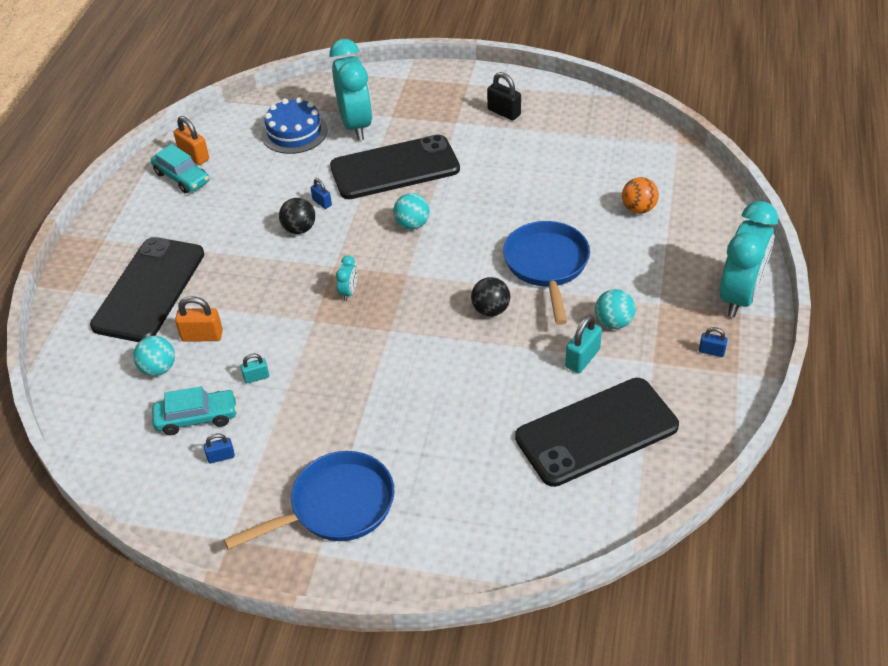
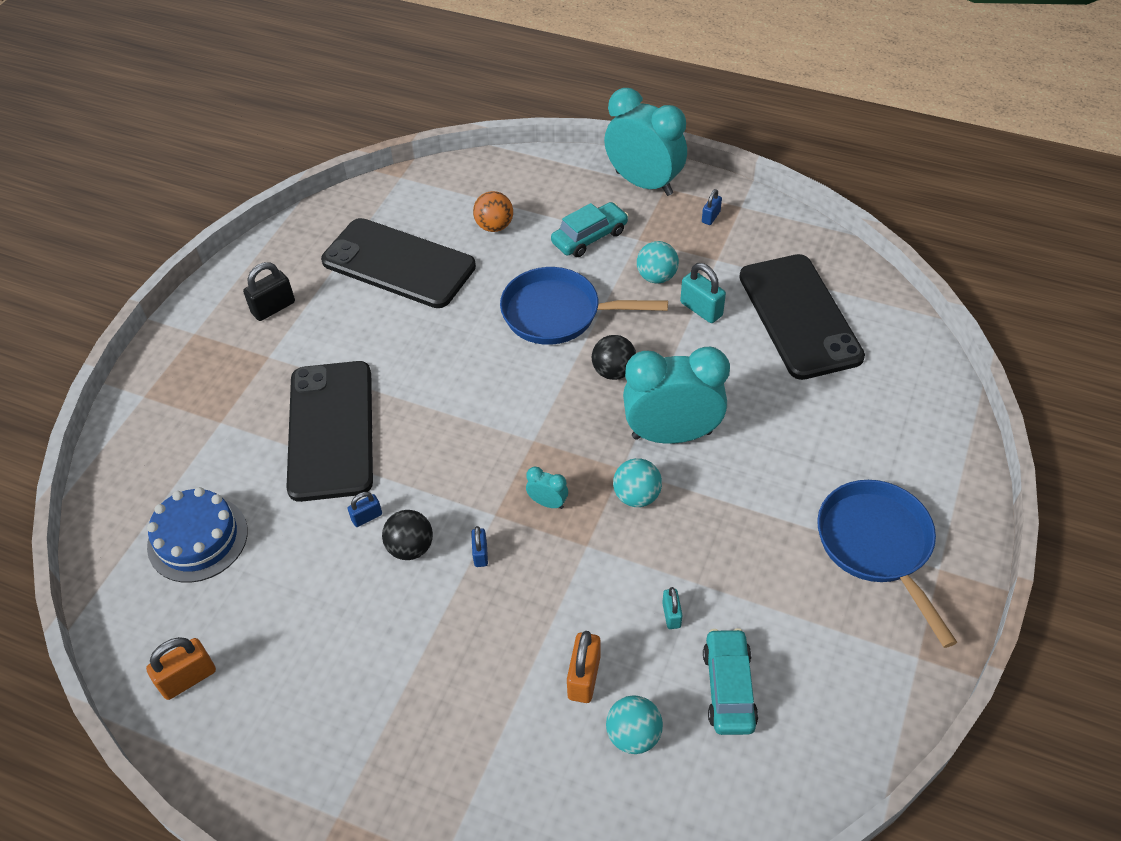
camera: 80 degrees left, 5 degrees up
black phone [90,237,204,342] -> black phone moved to [321,218,476,308]
turquoise car [151,144,209,193] -> turquoise car moved to [551,202,629,257]
blue padlock [204,433,235,463] -> blue padlock moved to [471,526,488,567]
turquoise clock [330,39,372,140] -> turquoise clock moved to [623,347,730,444]
turquoise ball [393,193,430,230] -> turquoise ball moved to [613,458,662,507]

